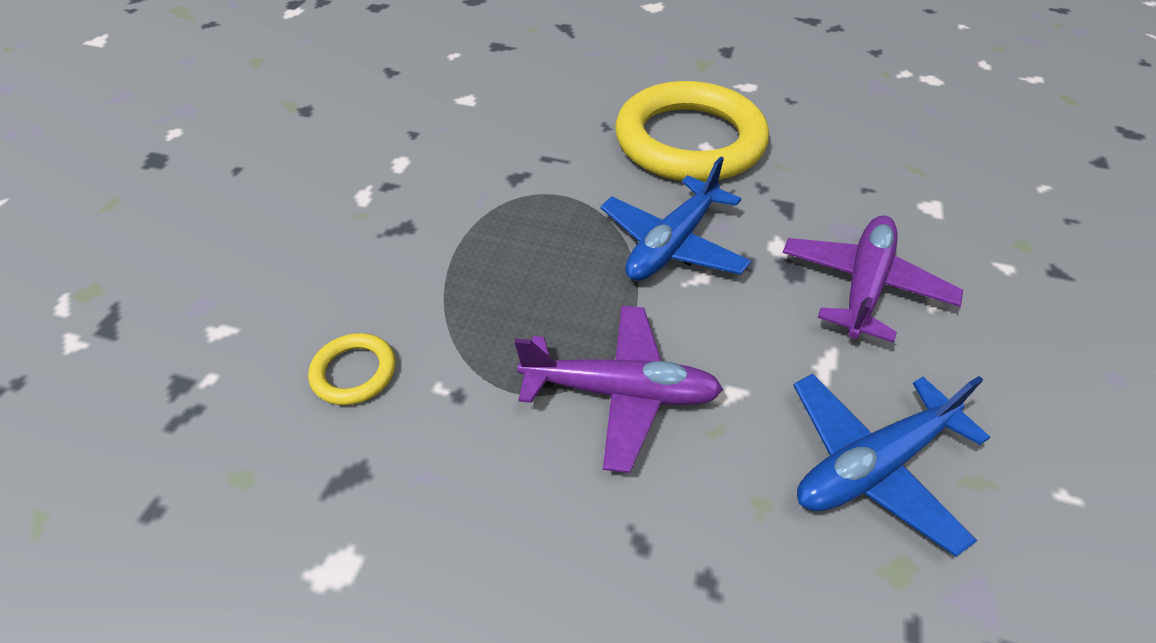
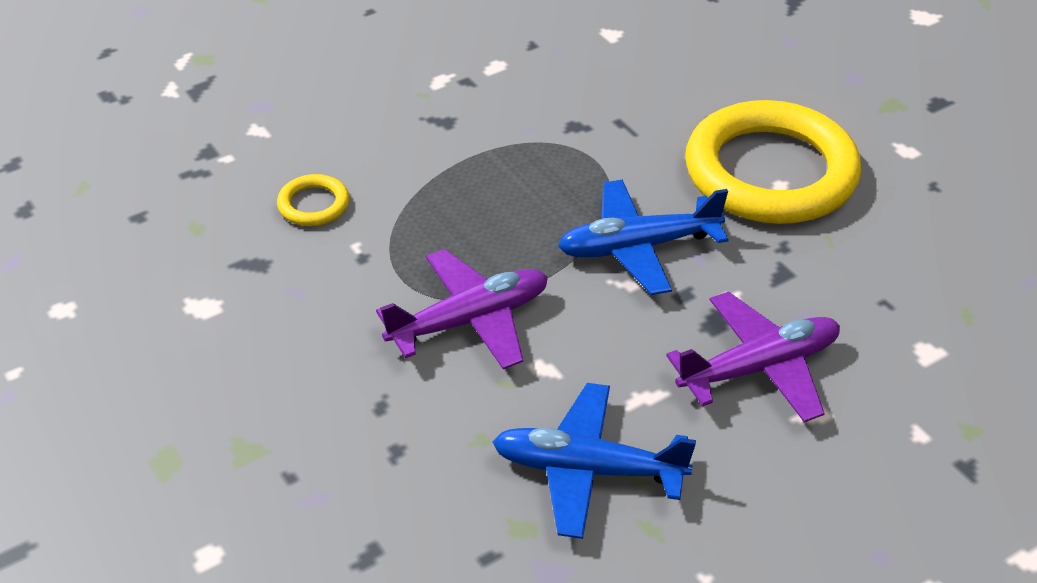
camera: 40 degrees right, 5 degrees down
purple plane [515,306,723,473] -> purple plane turned 75 degrees counterclockwise [376,249,548,369]

